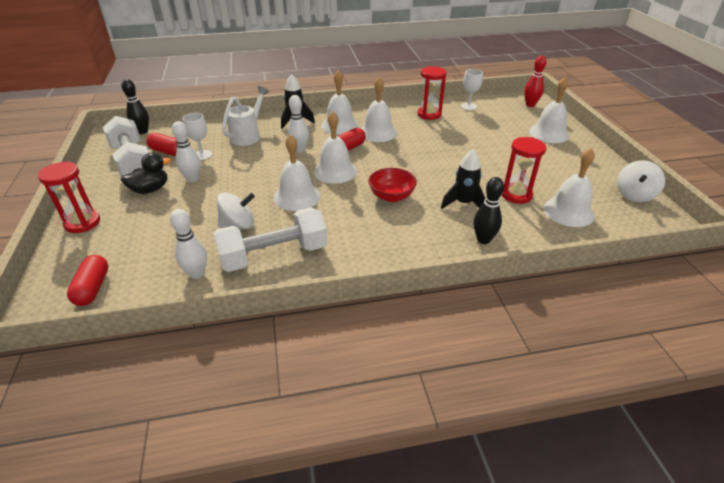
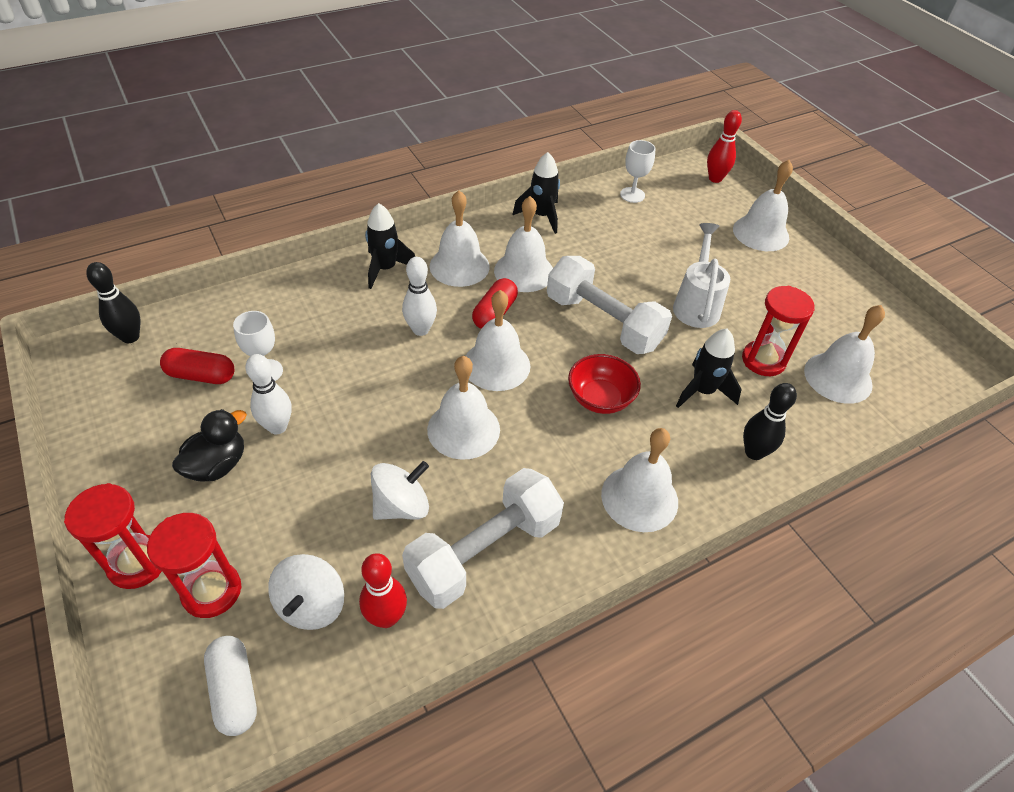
camera: 20 degrees left, 10 degrees up
red capsule [67,255,108,306] -> white capsule [204,636,257,736]
white dumbbell [103,116,149,176] -> white dumbbell moved to [547,256,672,354]
white bowling pin [170,209,207,279] -> red bowling pin [359,553,407,628]
white watering can [222,86,269,146] -> white watering can moved to [673,223,730,328]
red hourglass [418,66,447,120] -> red hourglass moved to [147,513,241,618]
white spinning top [617,160,665,202] -> white spinning top moved to [268,554,344,630]
none -> black rocket [513,152,560,234]
none -> white bell [601,428,678,532]

